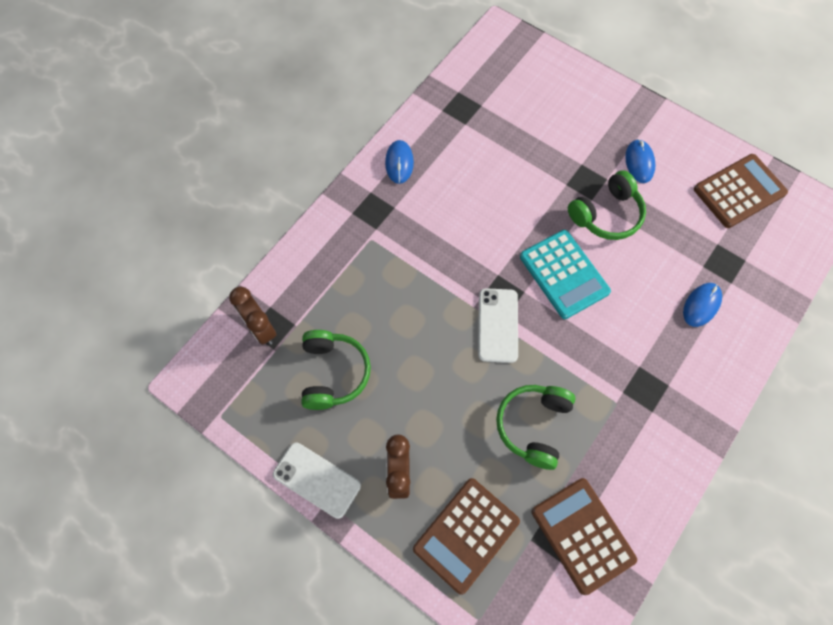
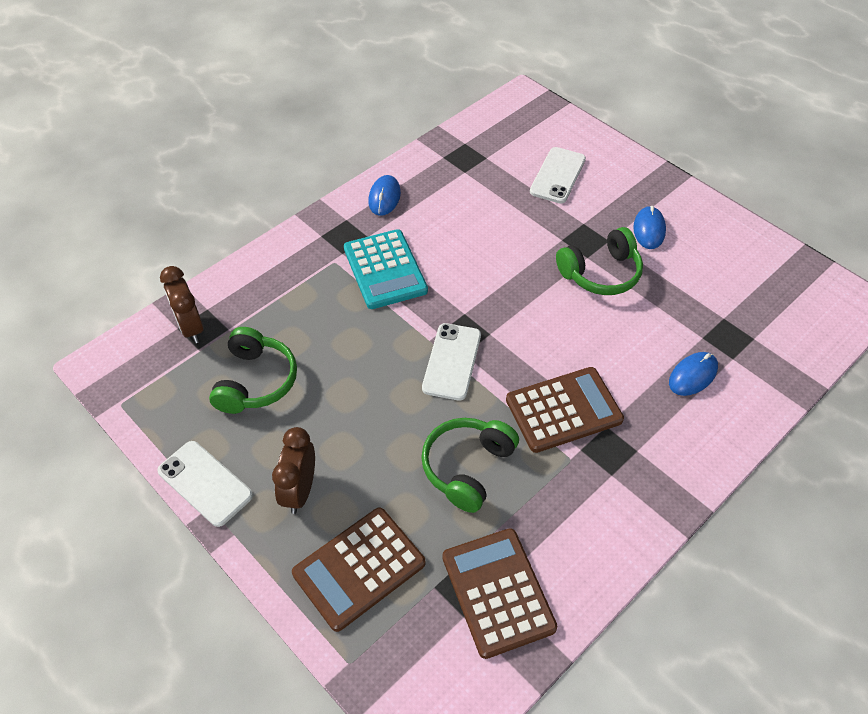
camera: 10 degrees right, 15 degrees down
turquoise calculator [520,230,611,319] -> turquoise calculator moved to [344,229,428,309]
brown calculator [694,154,788,228] -> brown calculator moved to [506,367,624,453]
none -> white phone [530,147,586,203]

